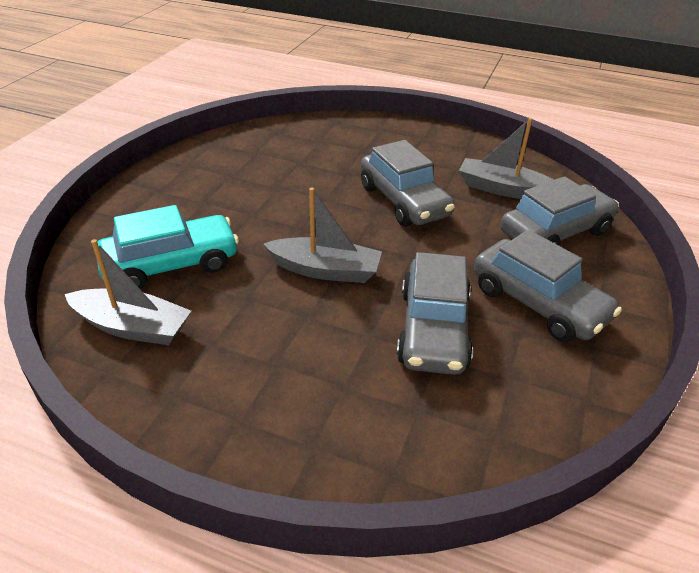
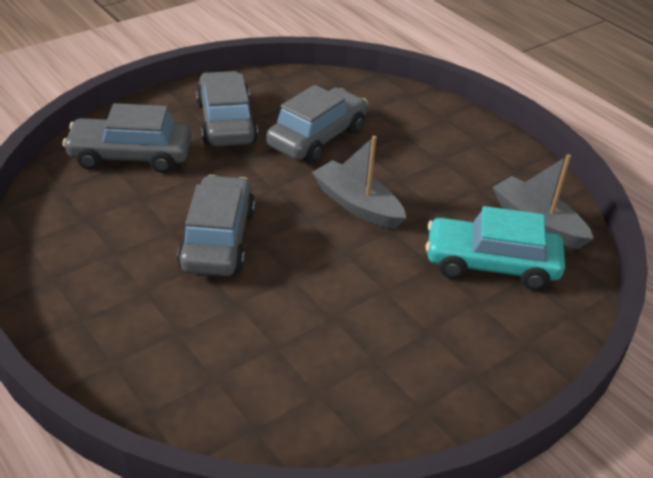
camera: 150 degrees left, 0 degrees up
grey boat [459,118,554,199] -> none

